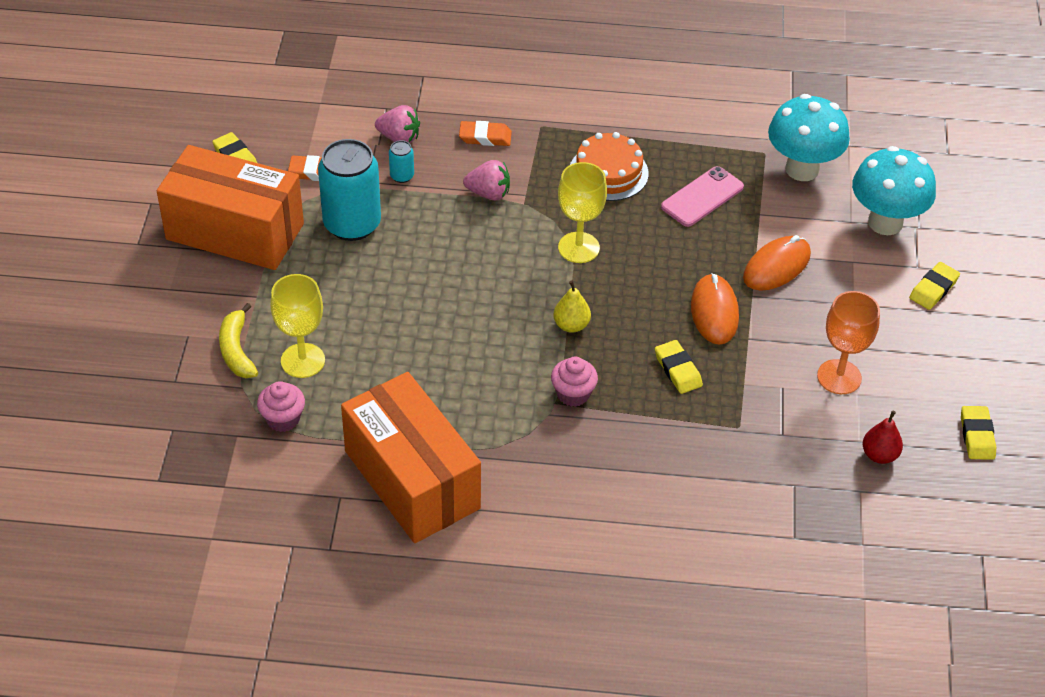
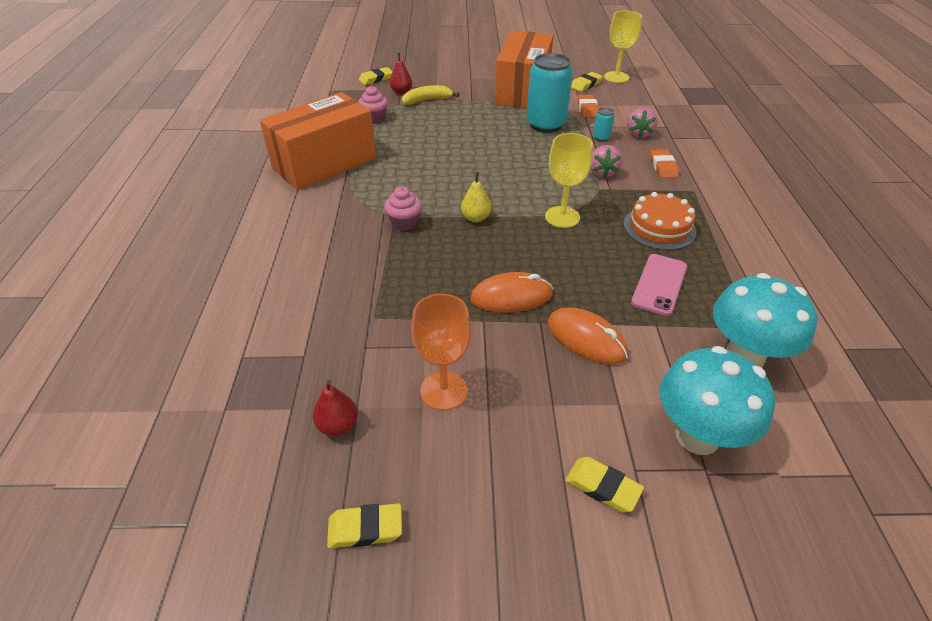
camera: 85 degrees right, 5 degrees down
yellow goblet [270,274,325,378] -> yellow goblet moved to [604,10,642,83]
yellow eraser [655,340,703,394] -> yellow eraser moved to [359,67,393,85]
pink phone [661,166,744,227] -> pink phone turned 75 degrees clockwise [631,254,687,316]
none -> red pear [390,53,412,94]

